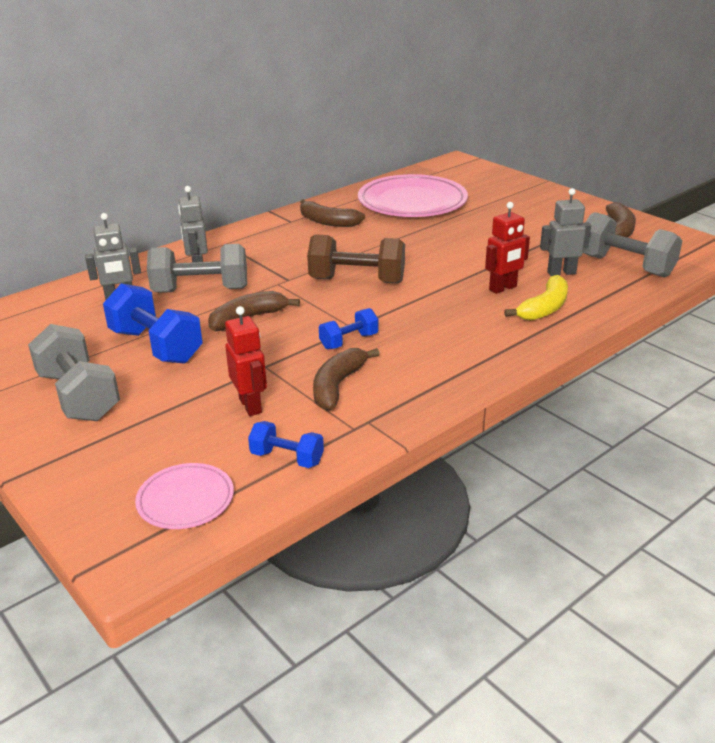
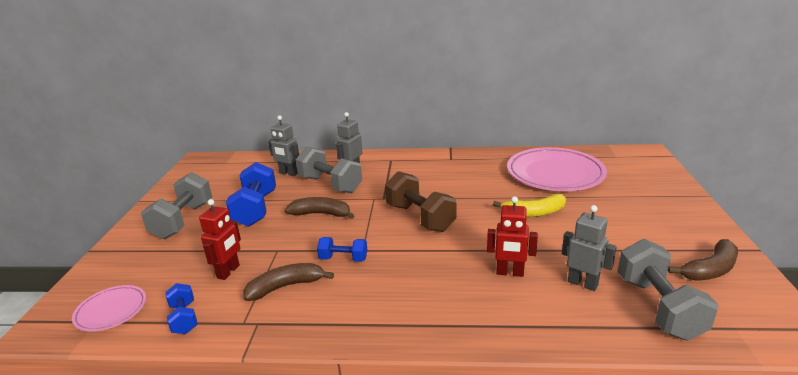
camera: 45 degrees right, 5 degrees down
brown banana [300,199,365,227] -> none
yellow banana [504,275,568,321] -> yellow banana moved to [493,194,566,217]

